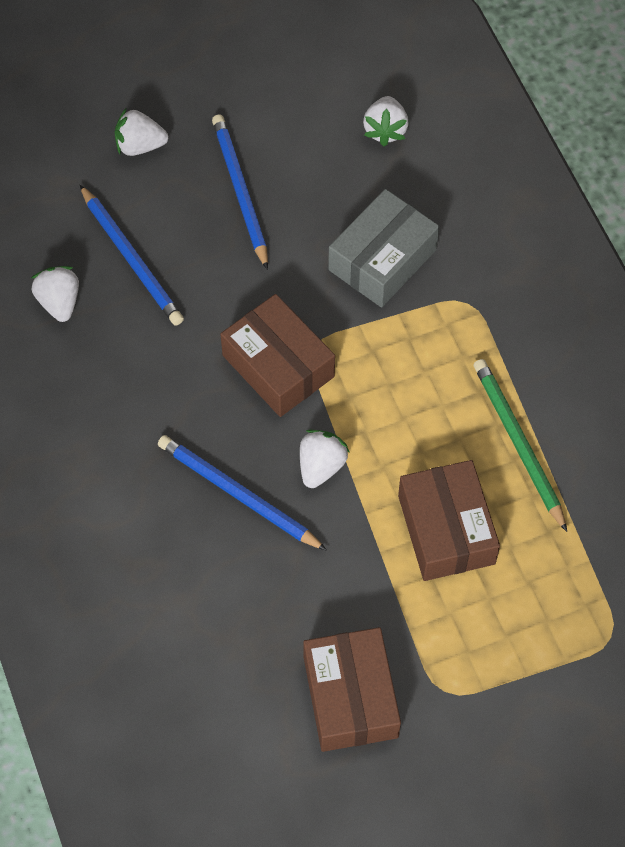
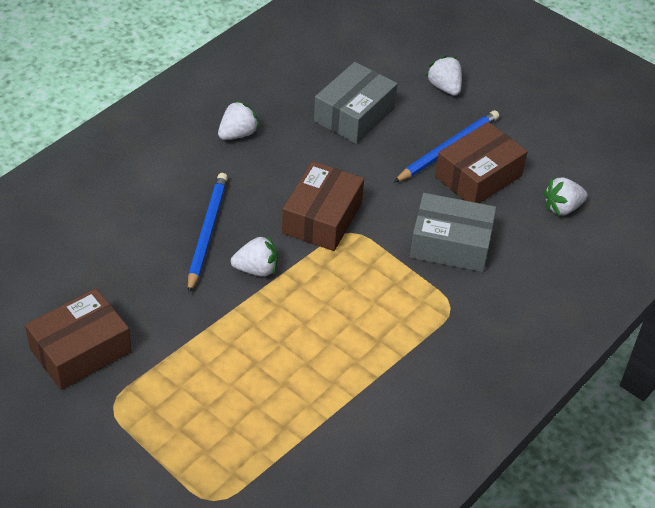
camera: 60 degrees right, 15 degrees down
white strawberry [31,266,79,322] -> white strawberry moved to [218,100,260,140]
blue pencil [80,185,184,325] -> grey box [314,62,397,144]
brown box [398,460,500,581] -> brown box moved to [435,122,528,203]
green pencil [474,359,567,532] -> none

